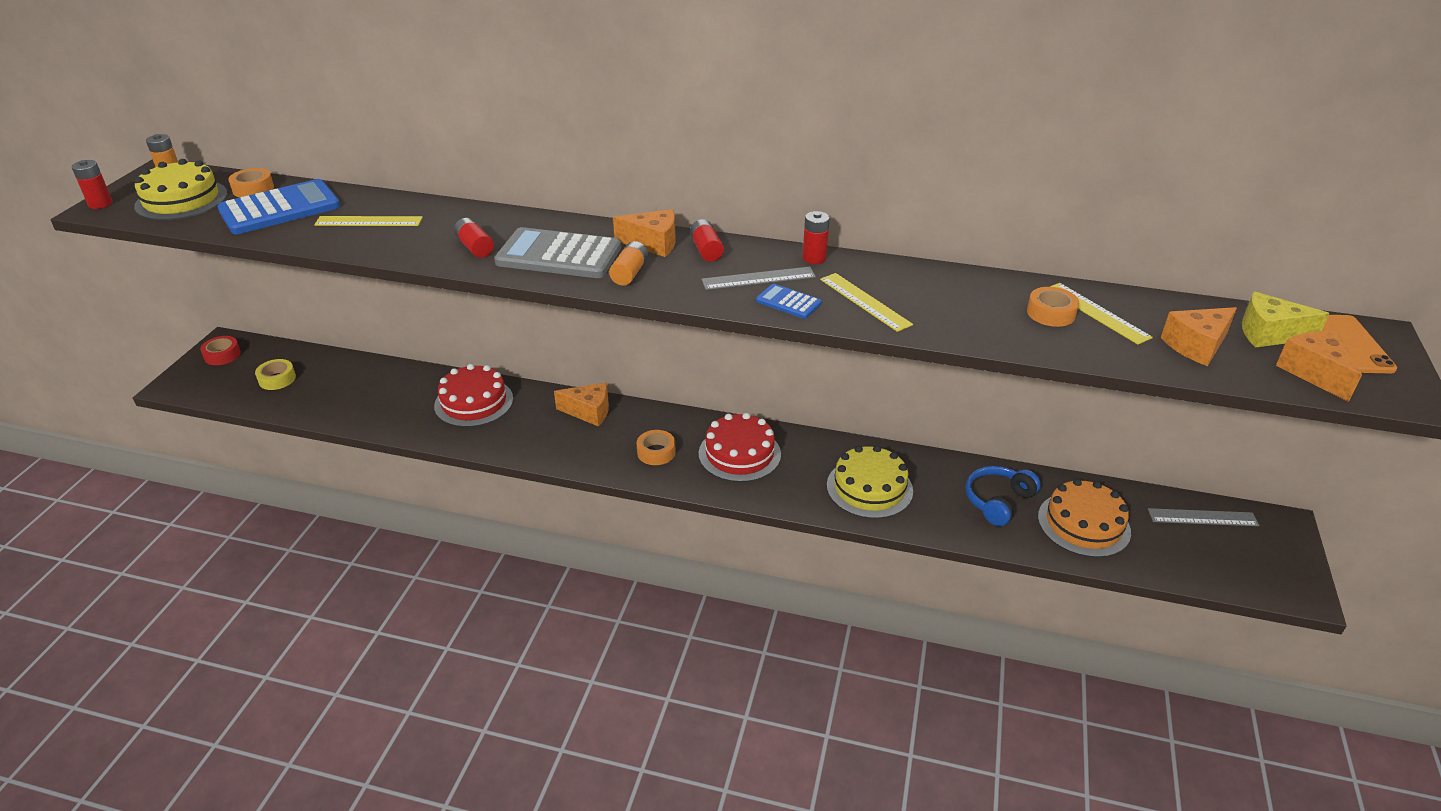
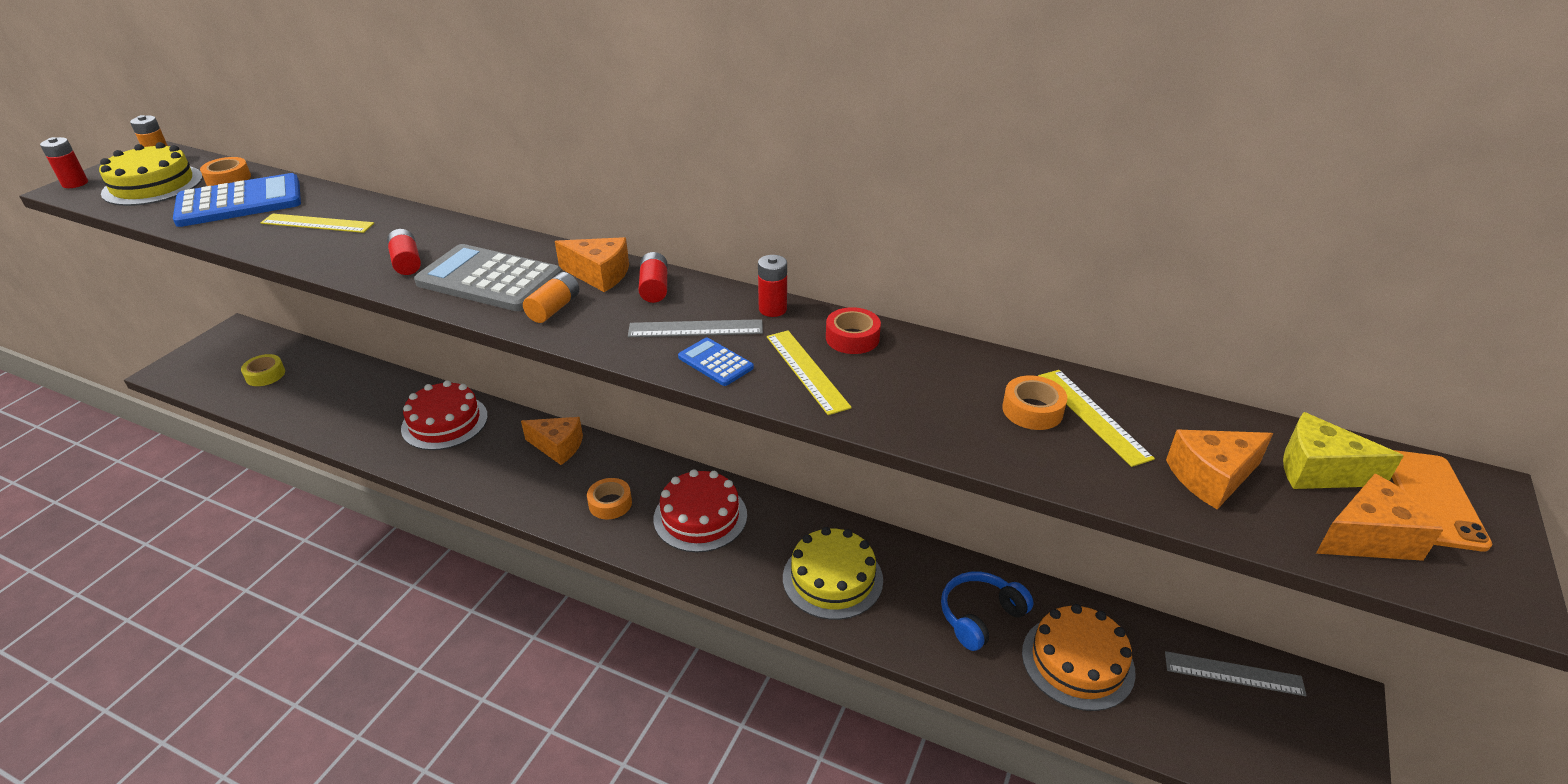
camera: 10 degrees right, 0 degrees up
red tape [200,336,241,365] -> red tape moved to [826,307,881,354]
orange cheese [1276,331,1362,402] -> orange cheese turned 75 degrees clockwise [1316,474,1443,561]

